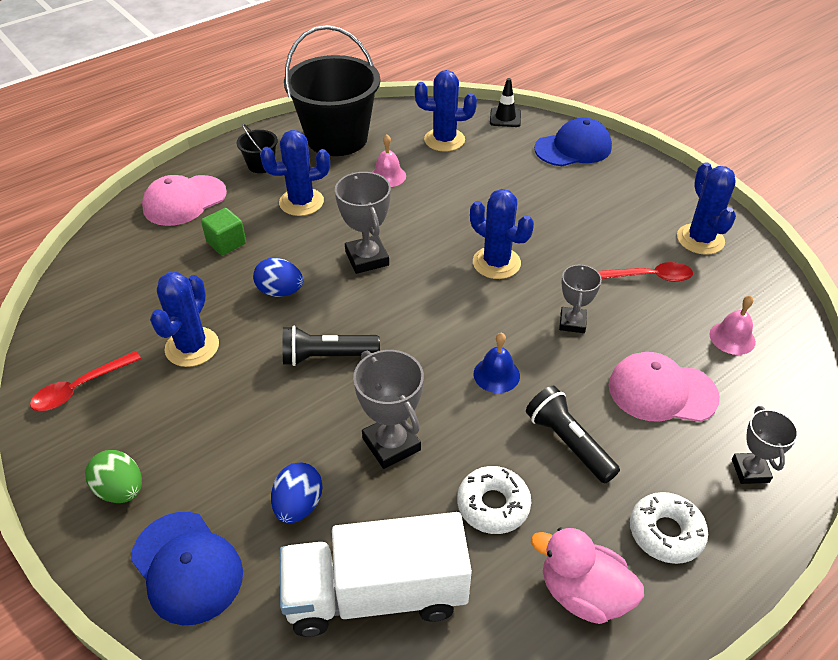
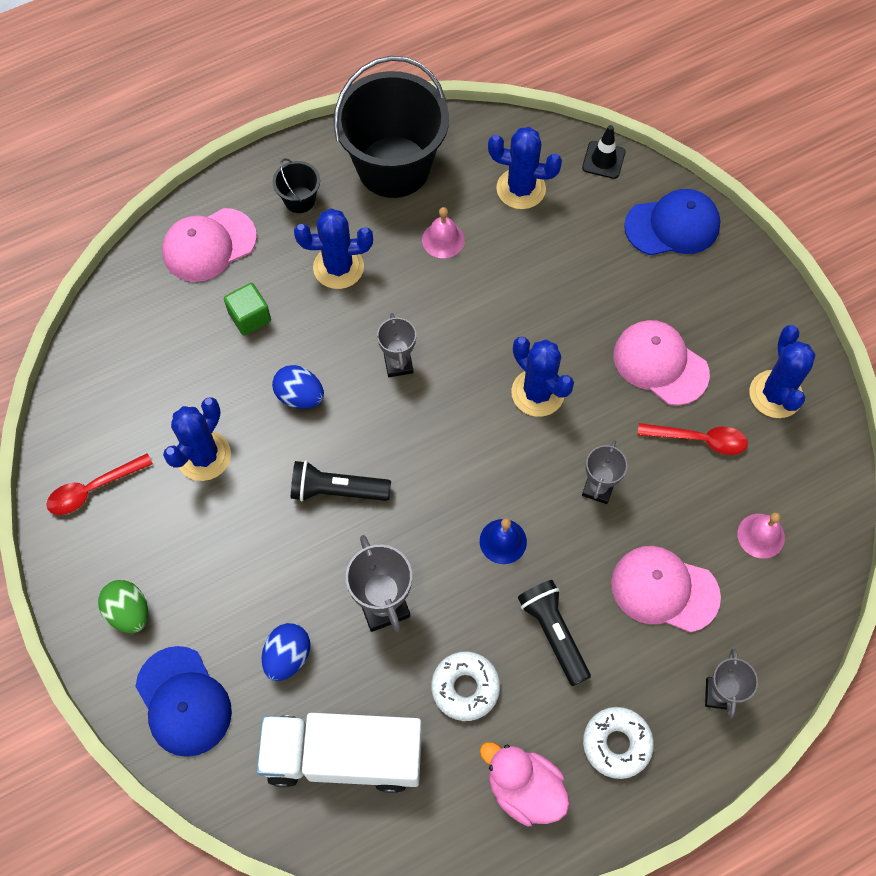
camera: 10 degrees right, 20 degrees up
grey trophy [335,172,391,274] -> grey trophy [377,313,416,377], size x0.66
none -> pink cap [614,320,710,406]

